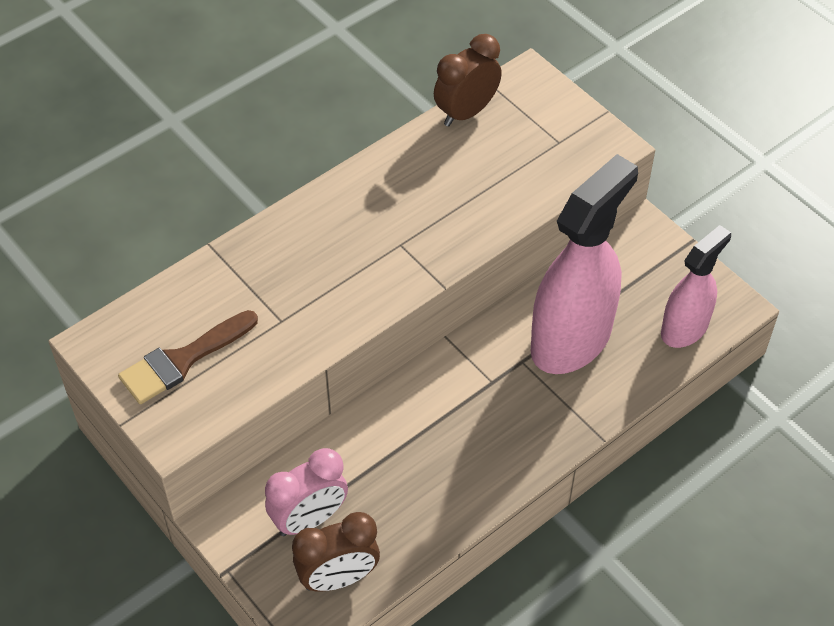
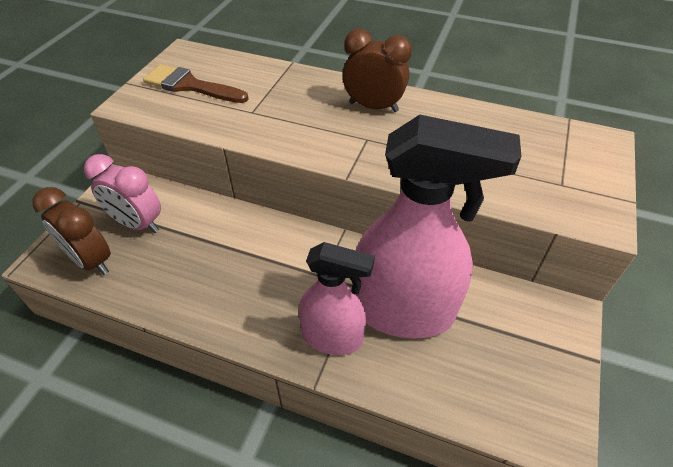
camera: 60 degrees right, 5 degrees down
brown clock [434,34,502,127] -> brown clock moved to [342,29,412,112]
pink spray bottle [661,225,731,348] -> pink spray bottle moved to [299,242,375,355]

